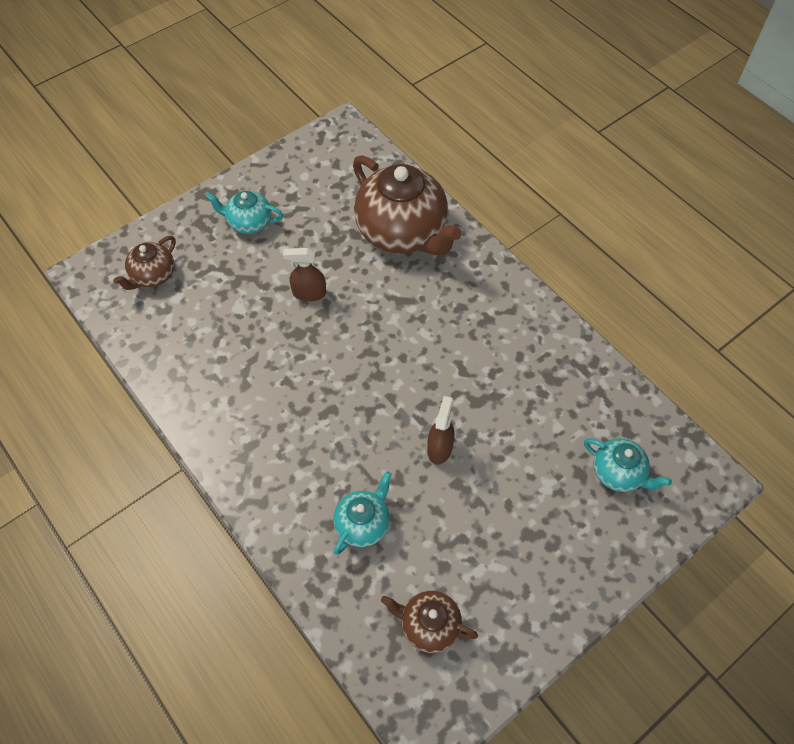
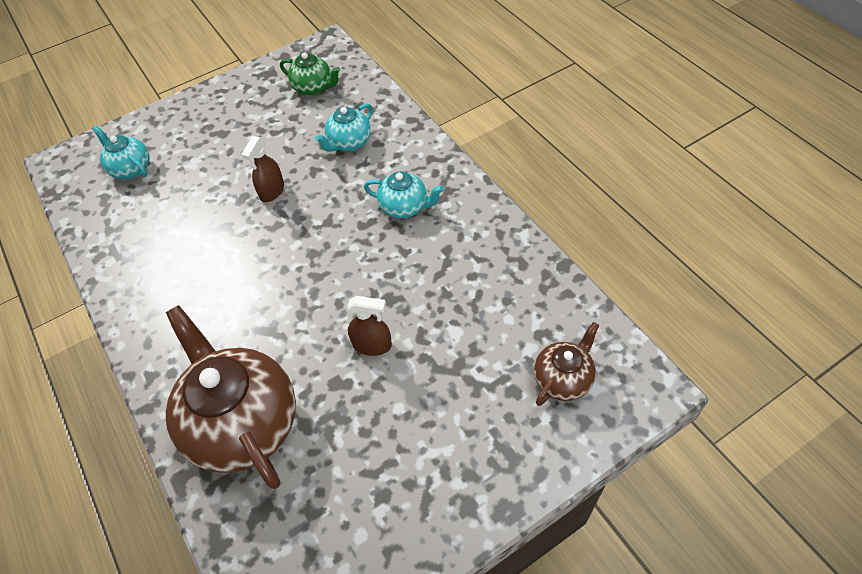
camera: 170 degrees left, 5 degrees down
turquoise teapot [206,191,283,234] -> turquoise teapot moved to [364,171,444,218]
brown teapot [381,591,478,653] -> green teapot [280,52,341,96]

